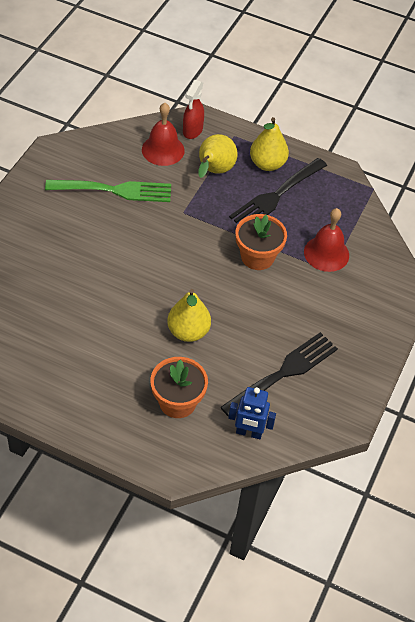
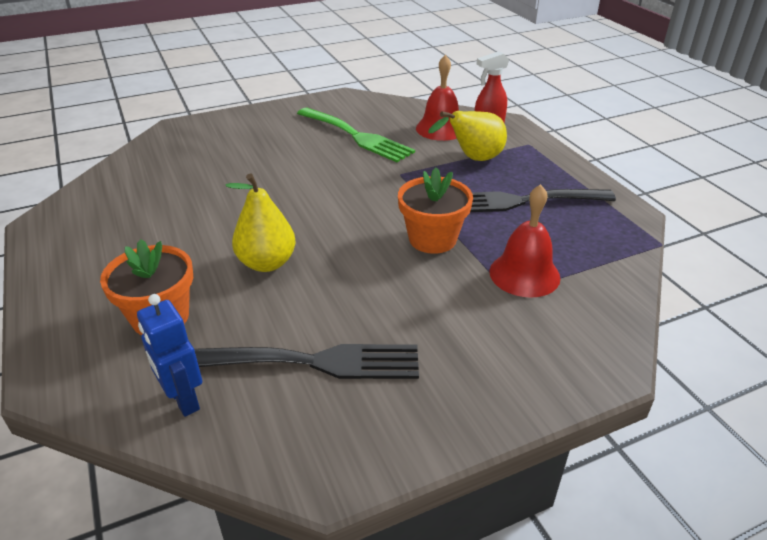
camera: 45 degrees right, 15 degrees down
yellow pear [250,117,289,171] -> none

